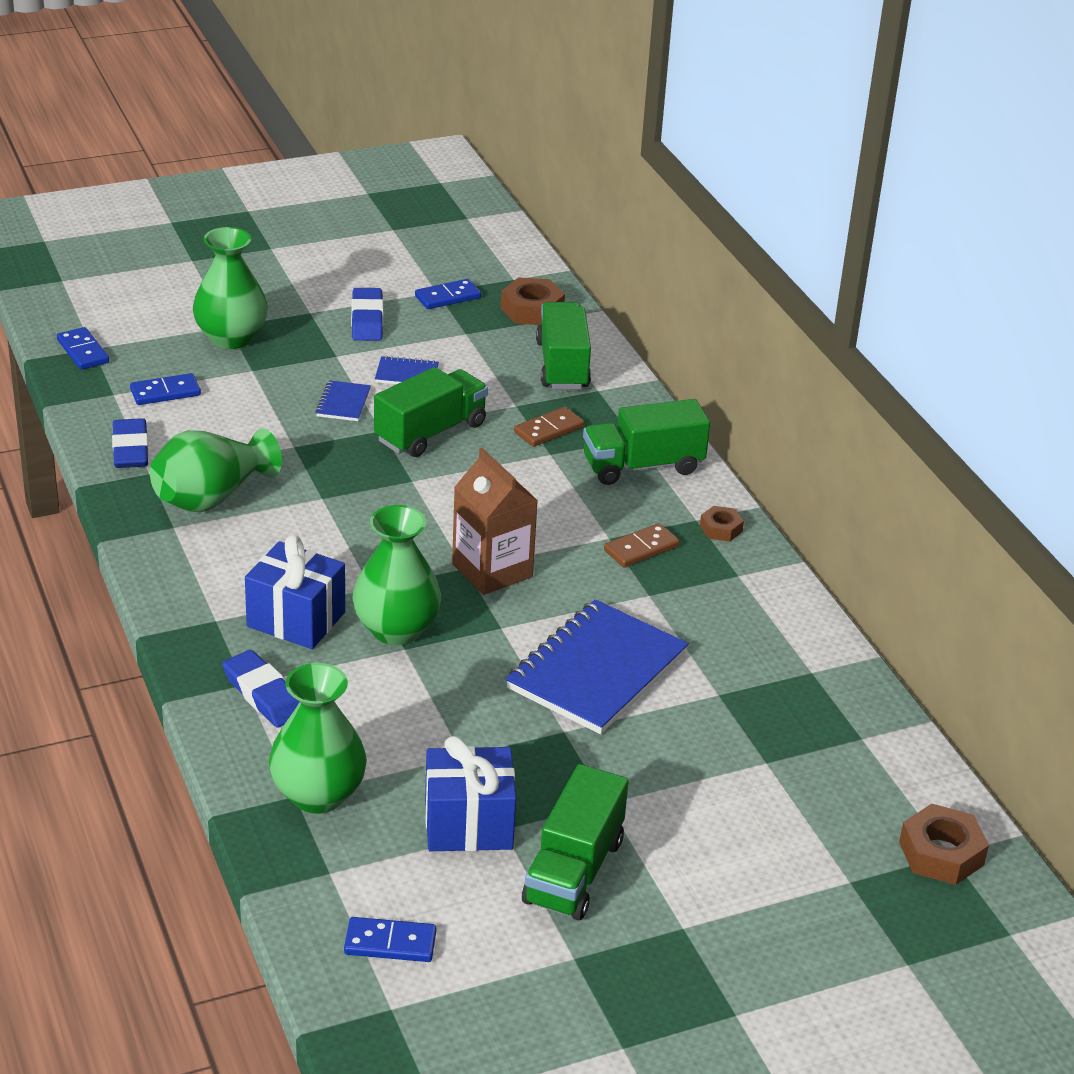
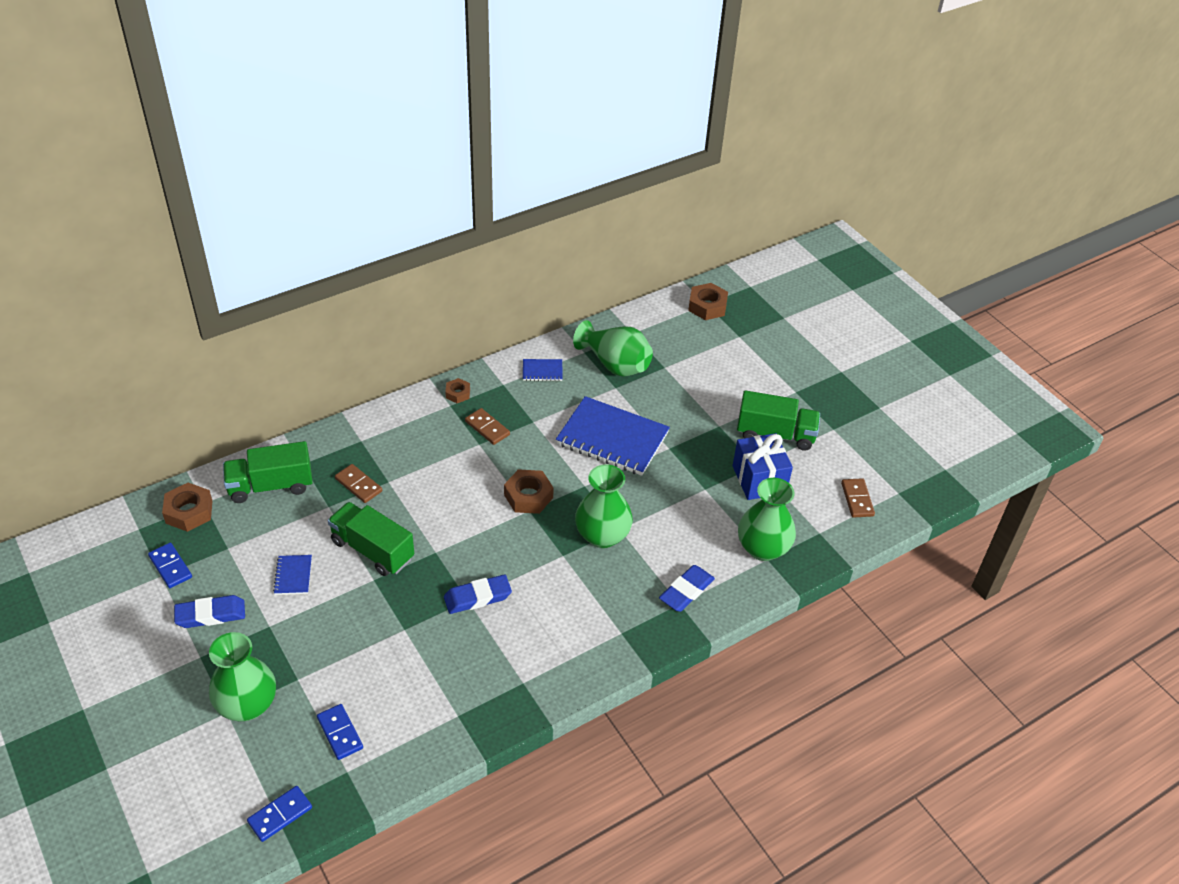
camera: 100 degrees left, 10 degrees up
blue eraser [112,418,148,468] -> blue eraser moved to [444,575,512,614]
green vase [150,429,282,512] -> green vase moved to [573,320,653,377]
blue gift [245,535,345,649] -> none
blue notebook [316,380,371,421] -> blue notebook moved to [523,359,563,381]
blue domino [344,917,436,962] -> brown domino [841,478,875,517]
brown carton [452,448,538,595] -> brown nut [504,469,554,514]
green truck [583,399,710,485] -> none

